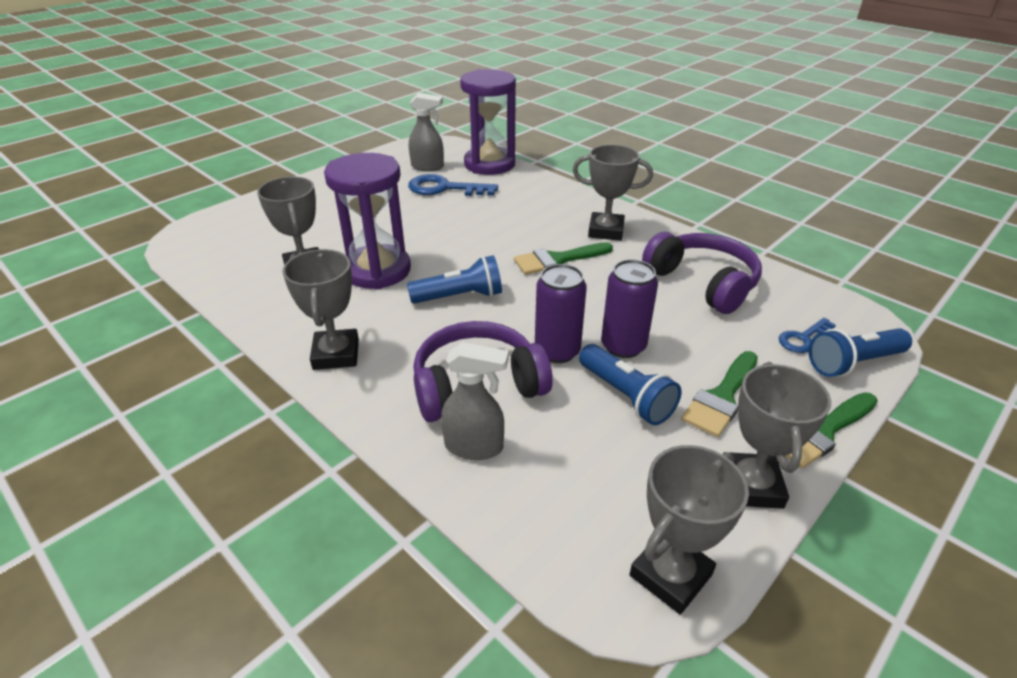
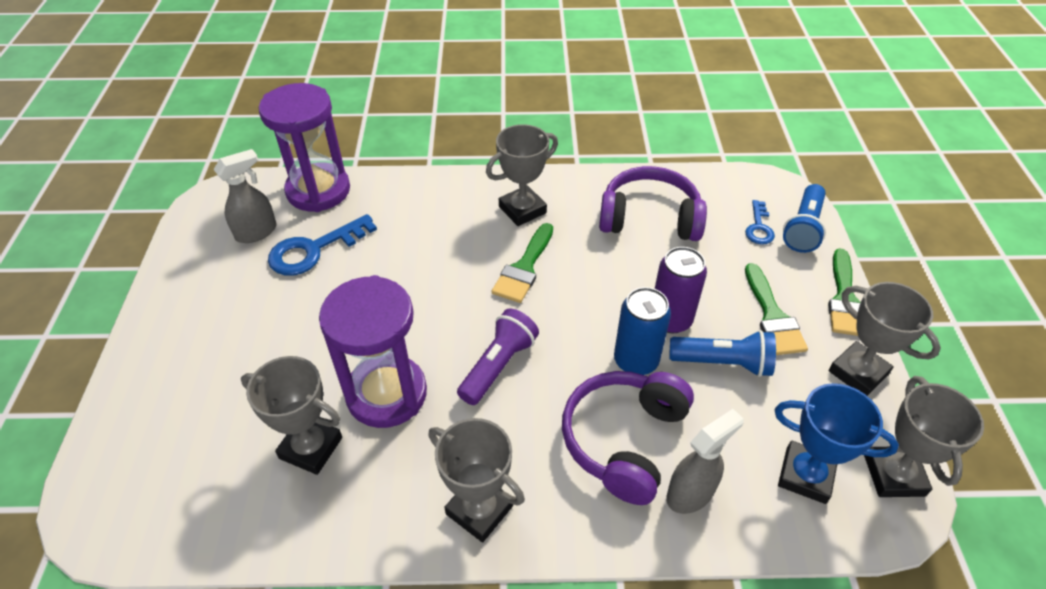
camera: 45 degrees left, 10 degrees up
blue flashlight [407,255,502,304] -> purple flashlight [457,308,539,405]
purple can [535,264,587,363] -> blue can [614,287,671,375]
none -> blue trophy [775,383,899,504]

